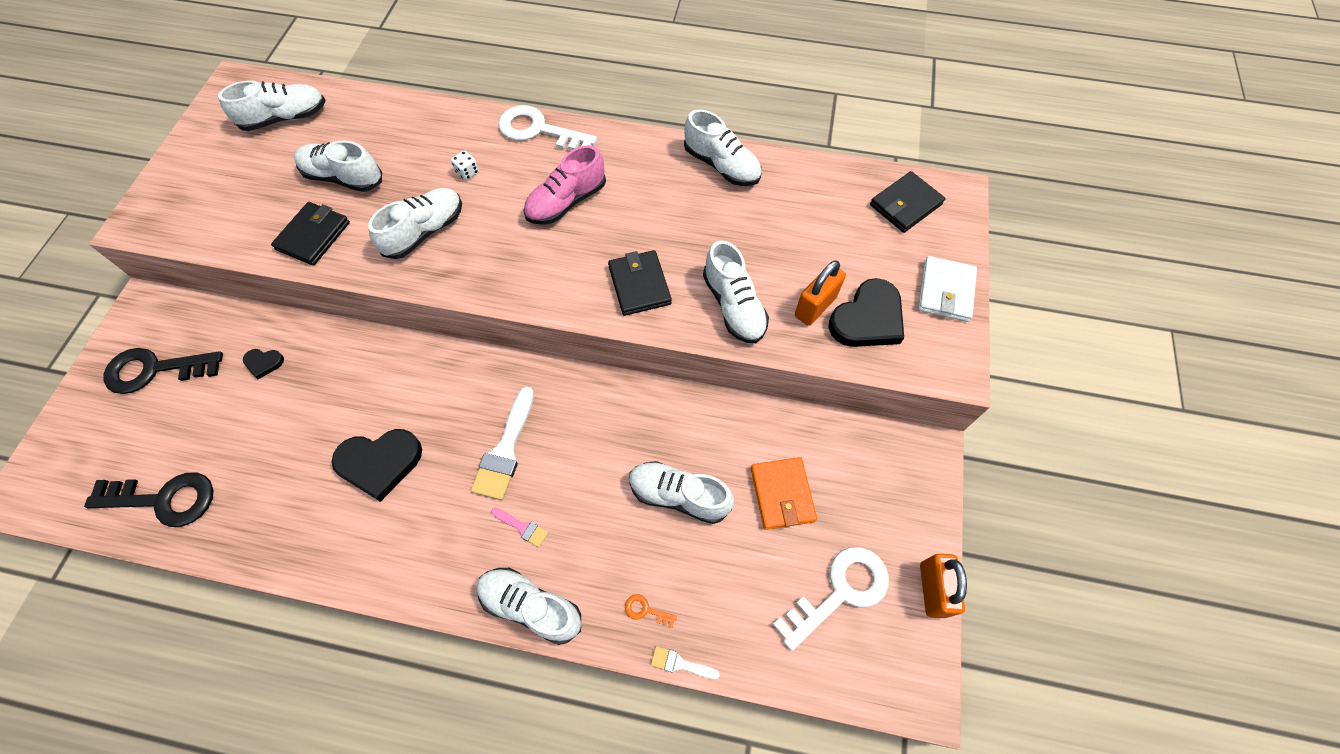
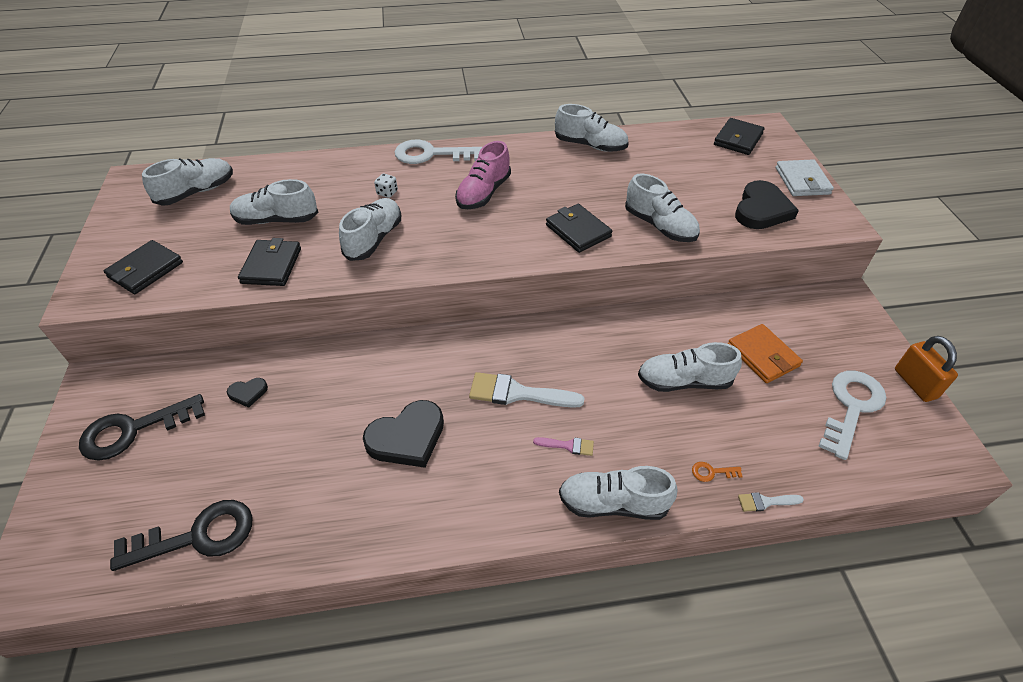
camera: 20 degrees left, 15 degrees down
white brush [471,387,534,500] -> white brush turned 105 degrees clockwise [469,372,584,408]
orange padlock [795,260,846,326] -> none
none -> black wallet [104,240,183,294]

